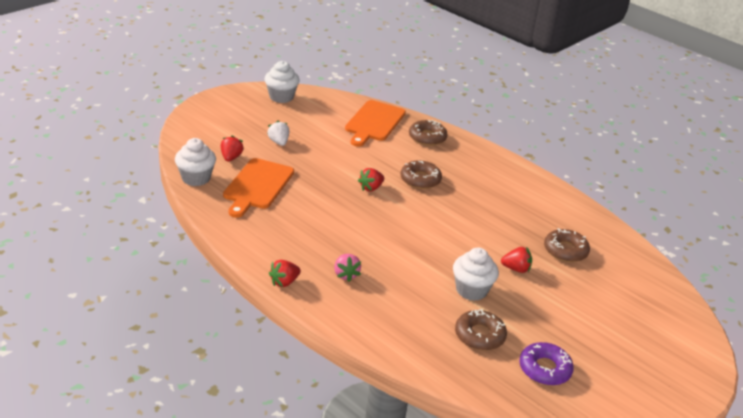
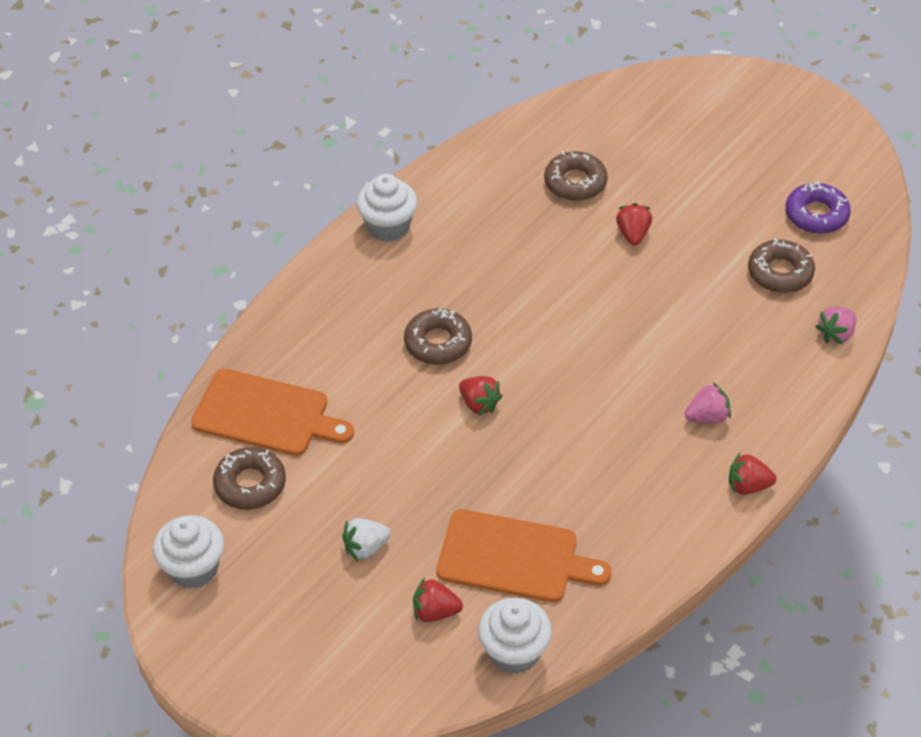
camera: 90 degrees left, 15 degrees up
red strawberry [269,260,301,287] -> red strawberry turned 135 degrees clockwise [729,453,777,495]
brown donut [409,120,448,146] -> brown donut moved to [213,447,286,510]
white cupcake [453,247,499,301] -> white cupcake moved to [357,174,418,242]
none -> pink strawberry [815,306,856,345]

